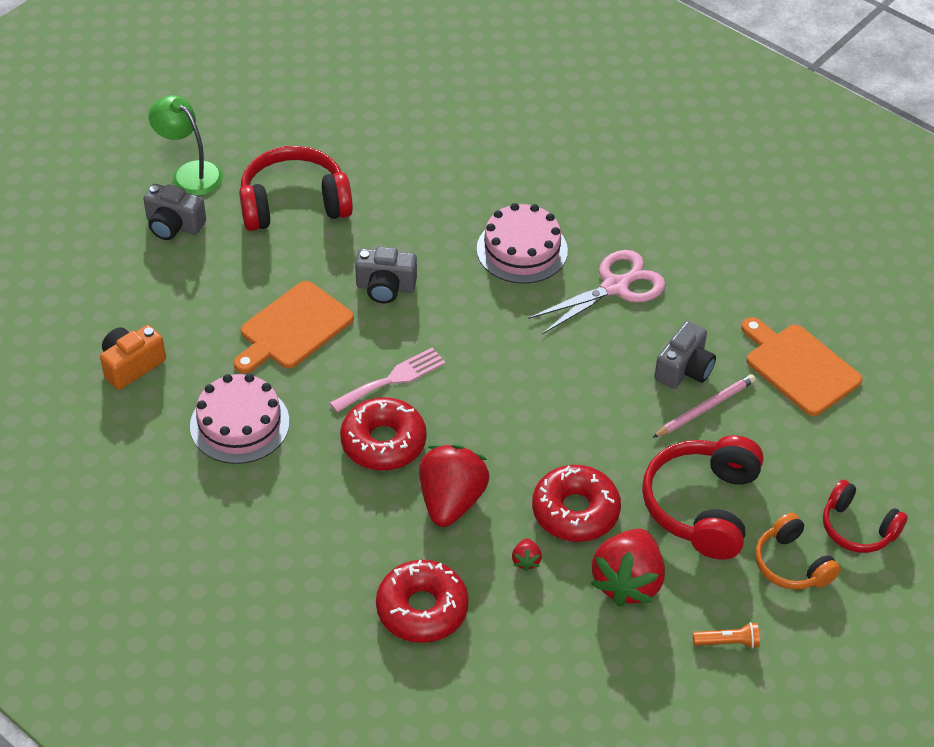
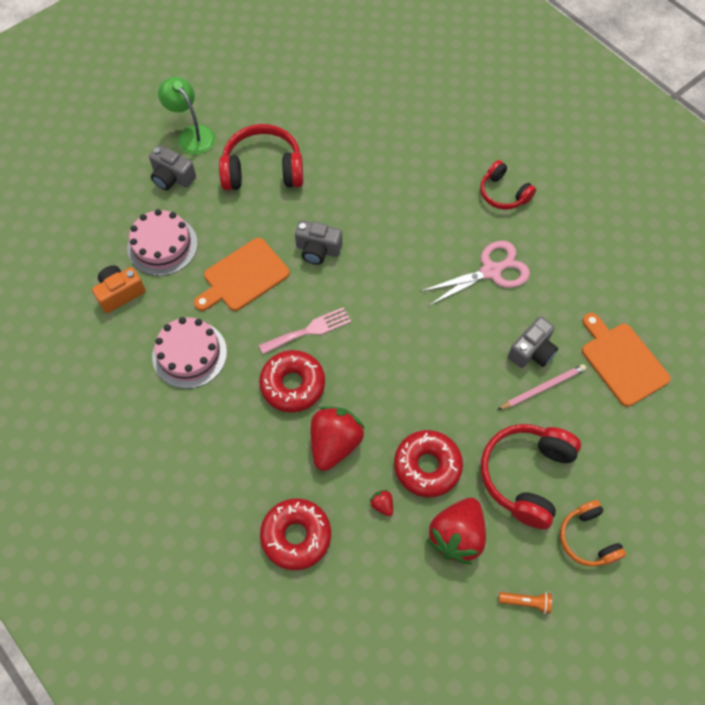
camera: 10 degrees right, 15 degrees up
pink cake [477,203,568,284] -> pink cake moved to [127,209,198,276]
red strawberry [512,538,542,571] -> red strawberry turned 135 degrees clockwise [370,490,393,516]
red headphones [823,479,908,553] -> red headphones moved to [480,160,536,210]

